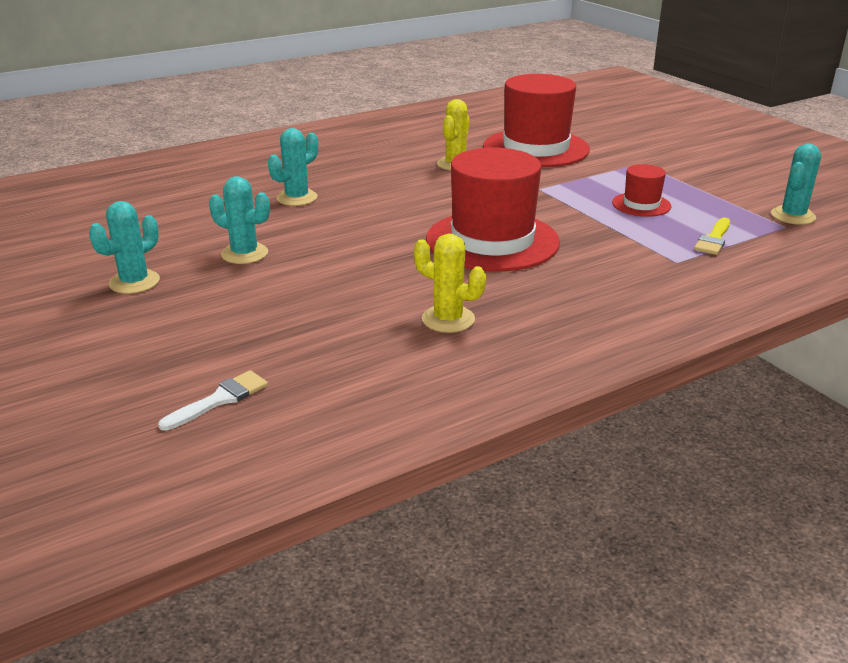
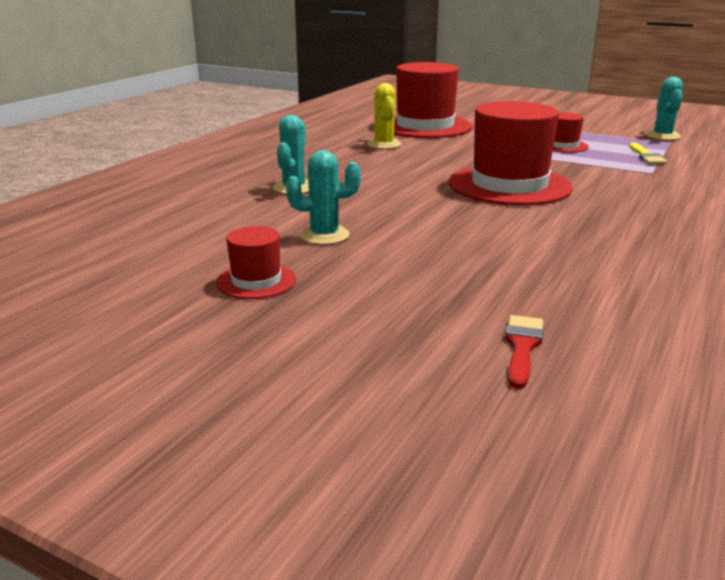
camera: 30 degrees left, 5 degrees down
turquoise cactus [89,201,160,294] -> red hat [216,226,296,299]
white brush [158,370,268,431] -> red brush [505,315,543,389]
yellow cactus [414,234,486,333] -> none

